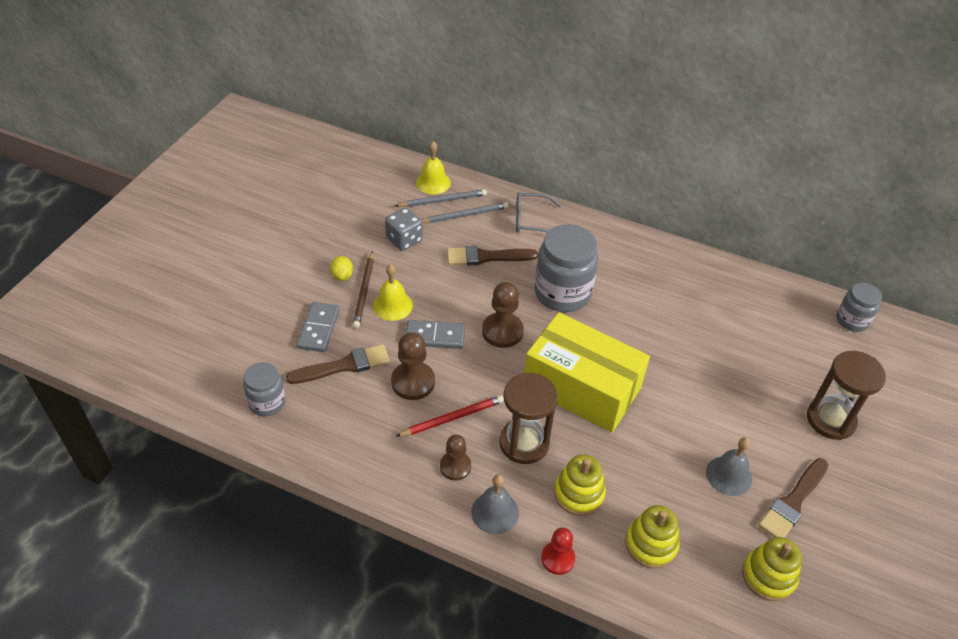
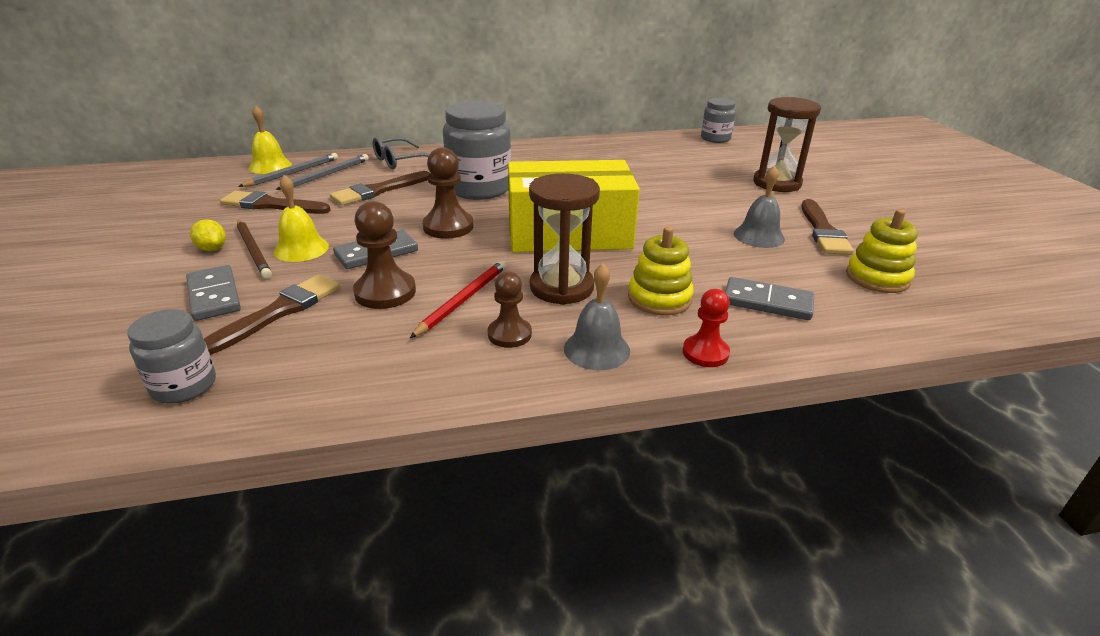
camera: 35 degrees left, 15 degrees down
grey dice [385,208,423,251] -> brown brush [220,191,331,214]
yellow stacking toy [625,505,680,569] -> grey domino [725,277,814,320]

